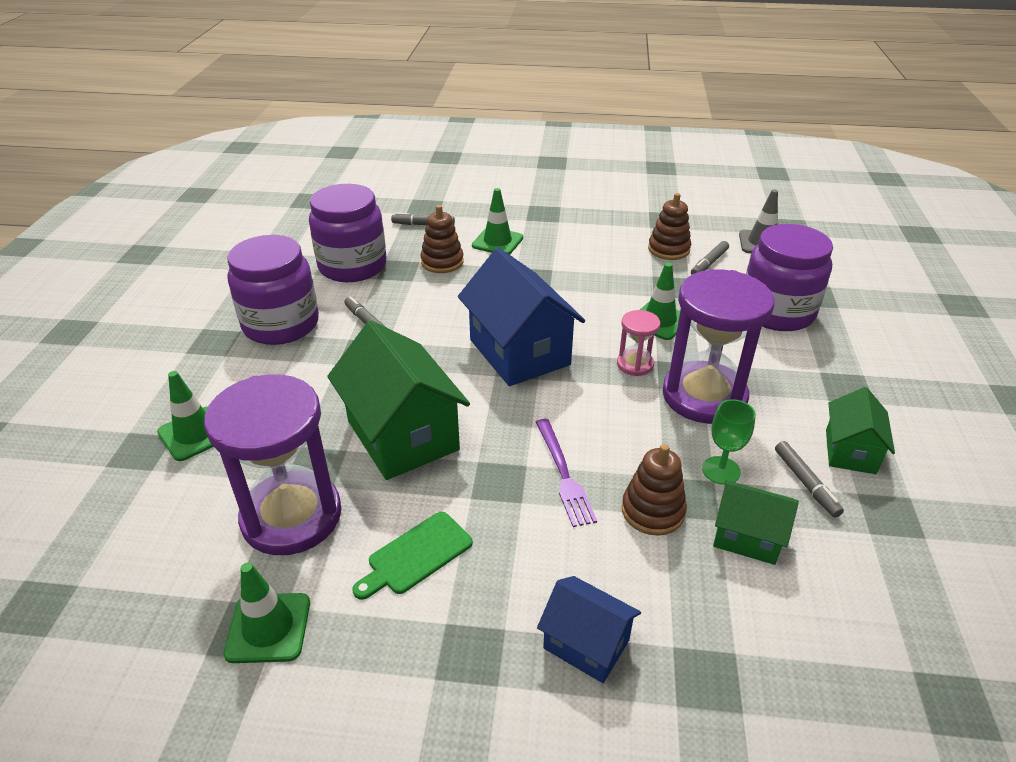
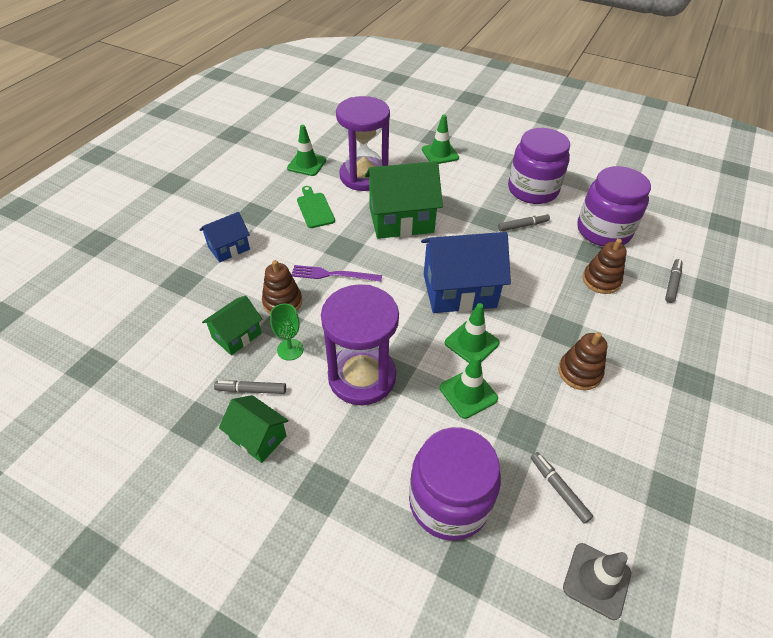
camera: 110 degrees right, 10 degrees up
green traffic cone [472,188,523,255] -> green traffic cone moved to [445,303,500,363]
pink hourglass [617,310,660,376] -> none
brown stacking toy [648,193,691,260] -> brown stacking toy moved to [558,332,607,390]

